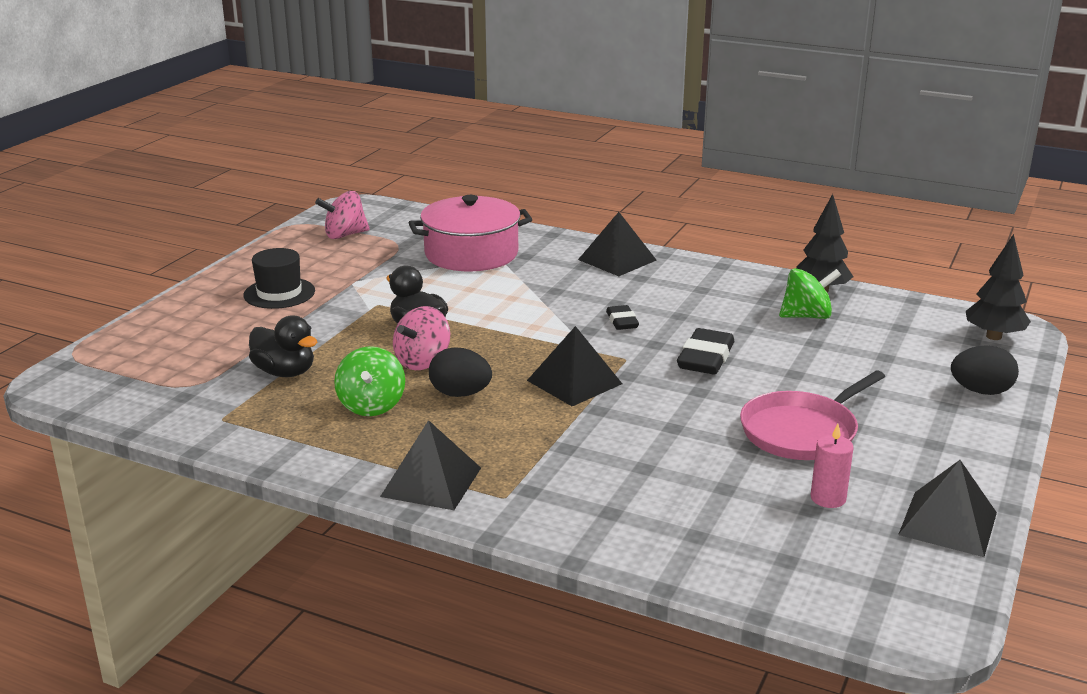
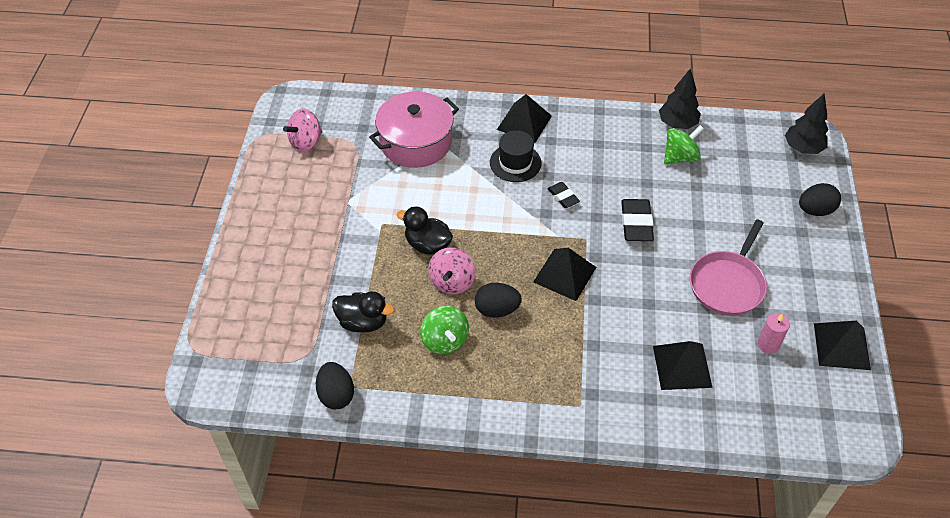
camera: 20 degrees left, 25 degrees up
black hat [243,248,315,309] -> black hat moved to [490,130,542,182]
black pyramid [380,420,481,510] -> black pyramid moved to [653,341,713,390]
none -> black egg [316,362,354,409]

